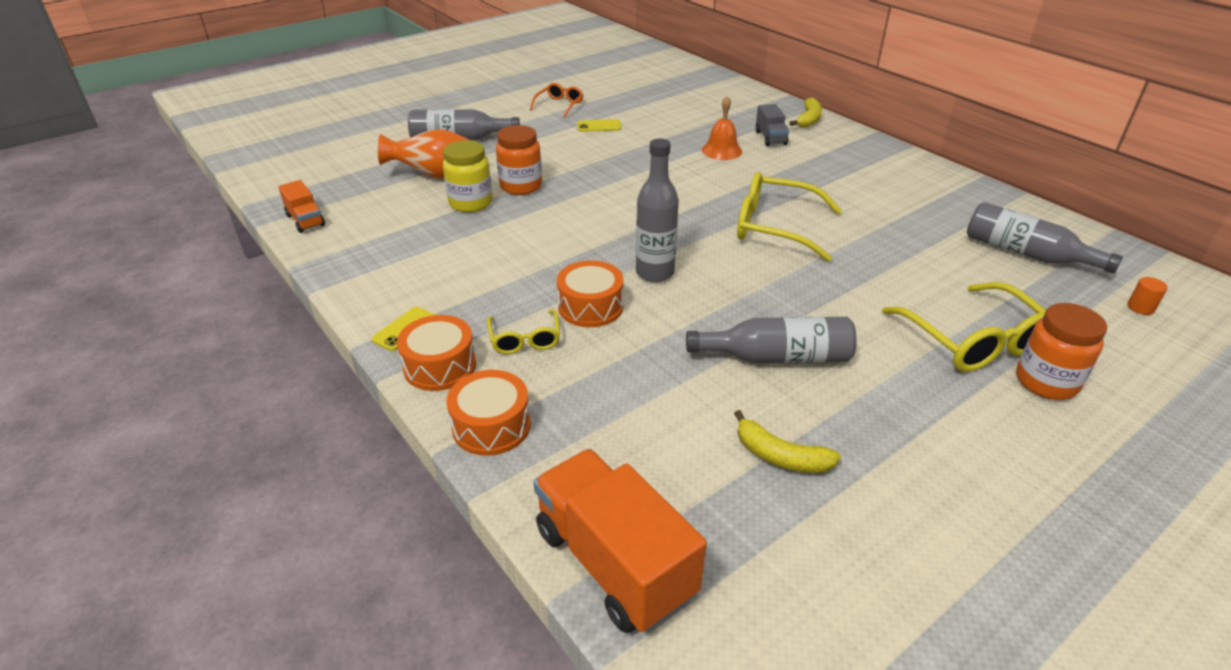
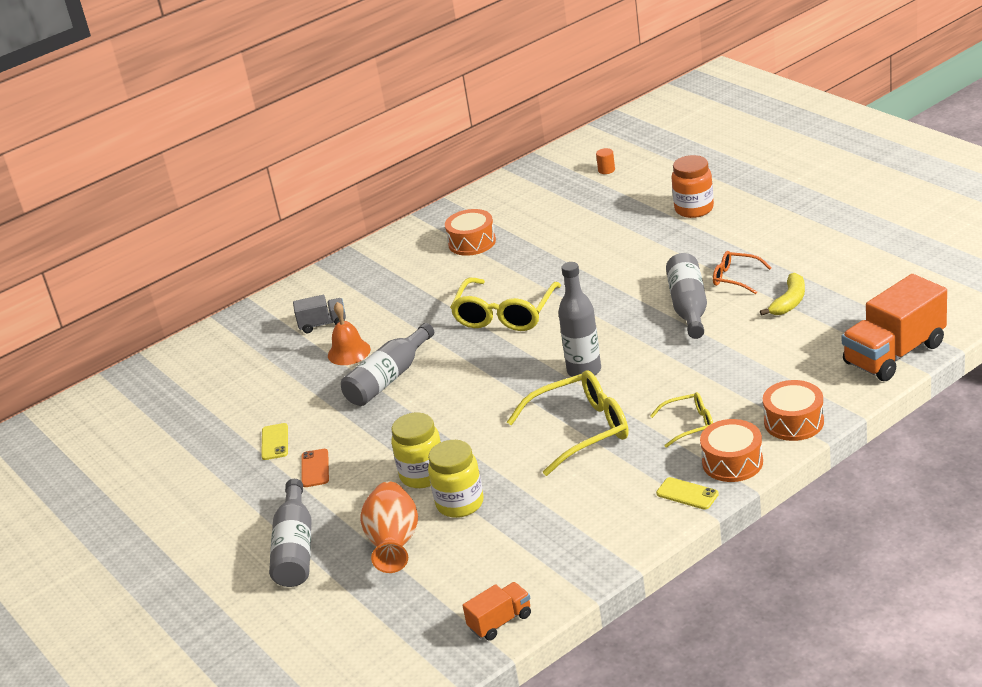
camera: 85 degrees left, 5 degrees down
orange jar [496,125,542,195] -> yellow jar [391,413,441,488]
orange glasses [530,83,583,117] -> orange glasses moved to [713,251,771,294]
orange drum [557,261,624,327] -> orange drum moved to [445,209,496,256]
yellow banana [789,98,822,128] -> none
yellow glasses [882,282,1046,372] -> yellow glasses moved to [507,370,629,476]
grey bottle [967,202,1123,274] -> grey bottle moved to [341,323,434,406]
none -> orange phone [301,449,329,487]

